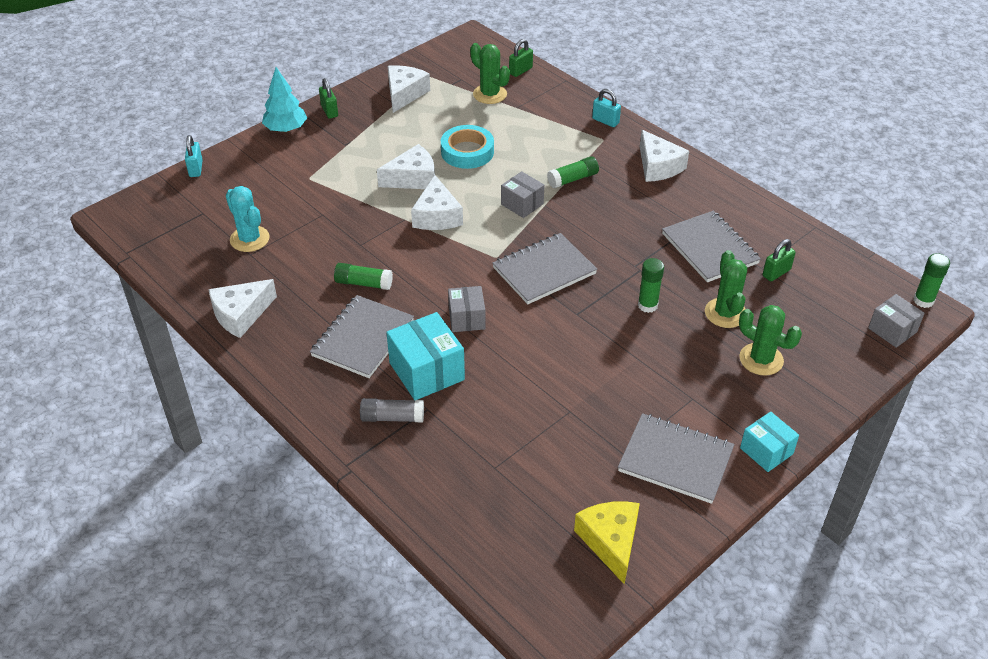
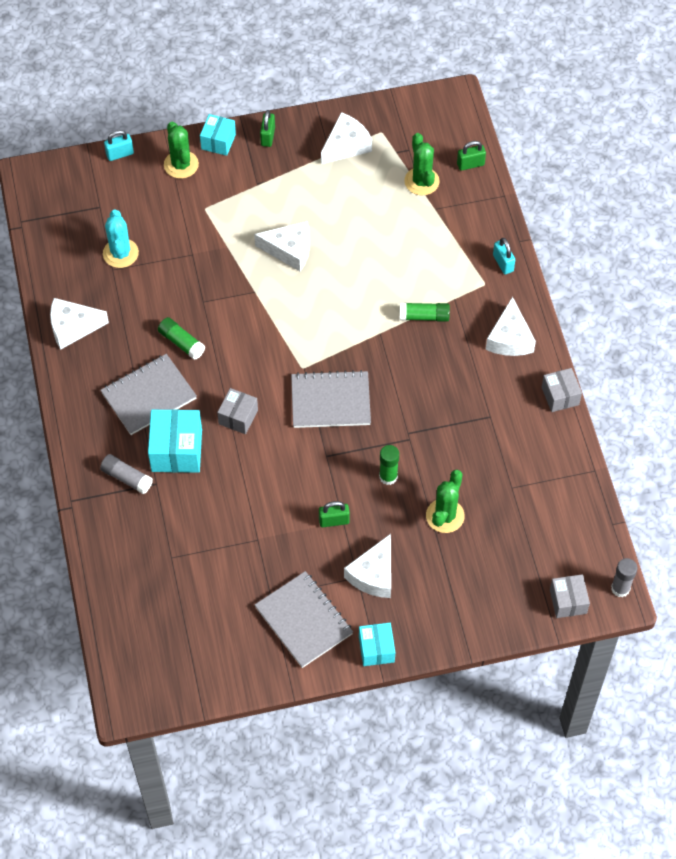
camera: 30 degrees right, 15 degrees up
turquoise padlock [185,135,203,177] -> turquoise padlock turned 45 degrees clockwise [104,130,134,161]
turquoise tree [262,67,307,132] -> turquoise box [200,114,236,156]
white cheese [411,175,463,230] -> white cheese moved to [344,534,391,598]
turquoise tape [441,125,494,169] -> none
grey box [501,171,544,218] -> grey box moved to [542,368,582,412]
yellow cheese [574,501,640,584] -> none
grey notebook [662,211,761,282] -> none
green cactus [739,305,802,375] -> green cactus moved to [164,122,199,179]
green padlock [763,239,796,281] -> green padlock moved to [319,501,350,527]
green glue stick [913,253,950,308] -> grey glue stick [611,558,638,597]

